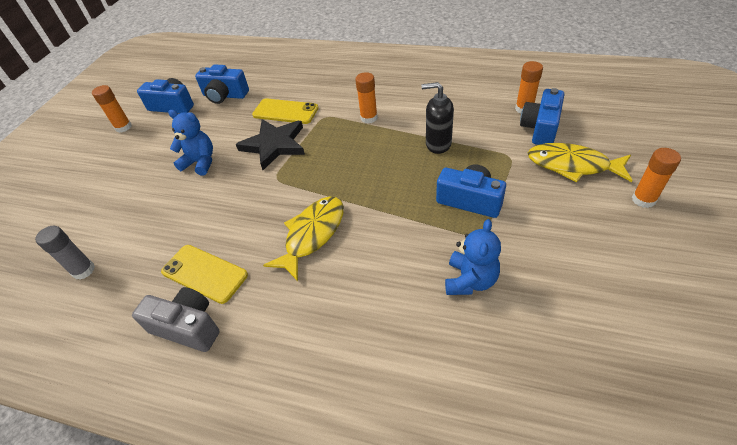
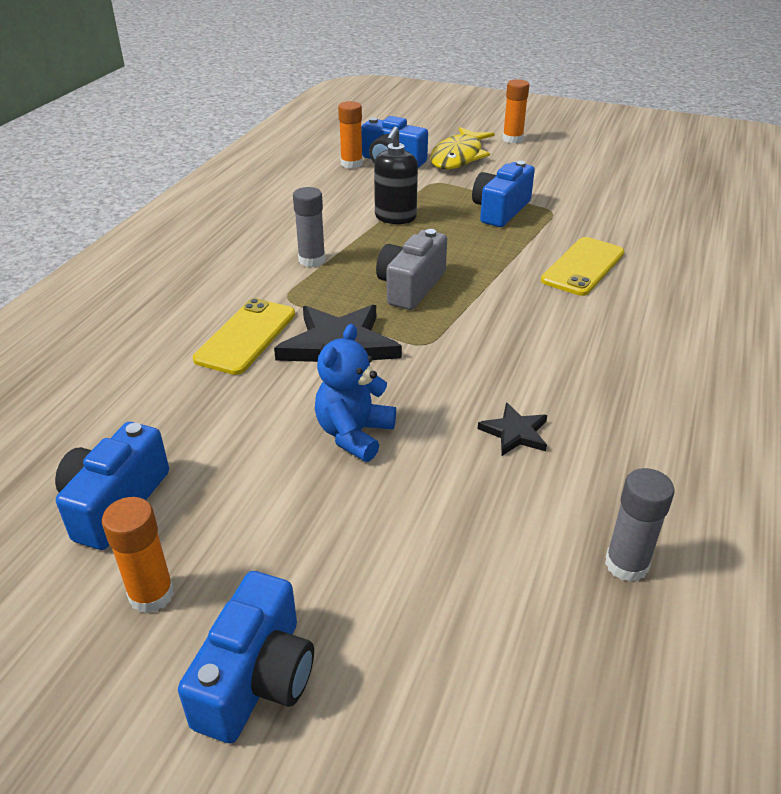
camera: 90 degrees left, 10 degrees down
grey camera [132,287,220,352] -> grey camera moved to [376,229,447,310]
yellow phone [161,245,248,304] -> yellow phone moved to [541,237,624,296]
blue camera [195,64,249,104] -> blue camera moved to [178,571,314,743]
yellow fish [263,196,344,281] -> none
orange glue stick [355,72,378,123] -> grey glue stick [293,187,325,267]
blue teddy bear [445,219,501,295] -> none
none -> black star [478,403,547,456]

